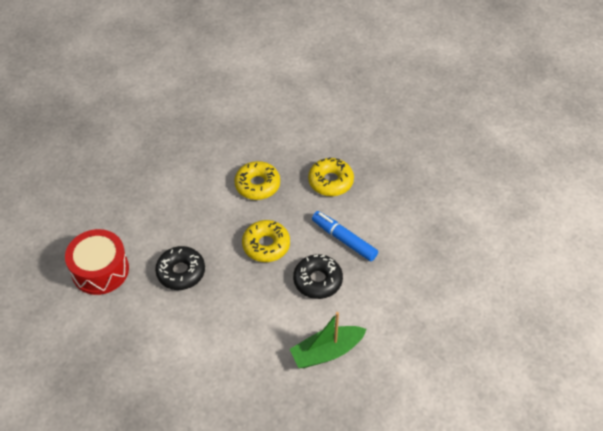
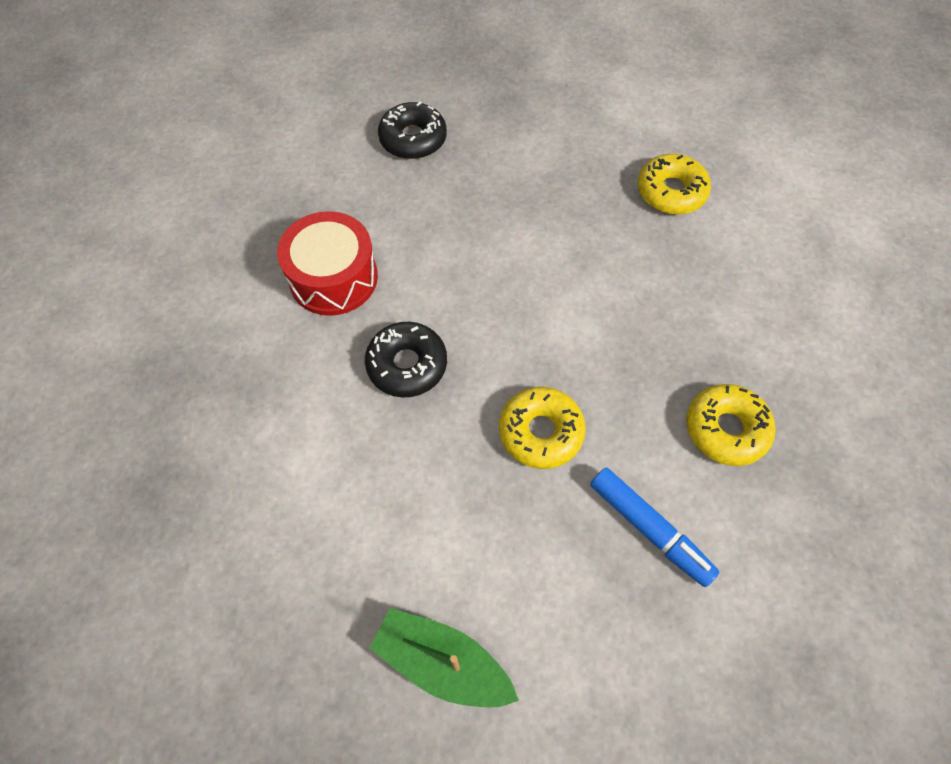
camera: 50 degrees right, 10 degrees up
yellow donut [234,161,280,200] -> yellow donut moved to [638,154,711,215]
black donut [293,254,343,299] -> black donut moved to [378,101,447,159]
blue marker [312,211,378,261] -> blue marker turned 135 degrees clockwise [590,467,719,587]

